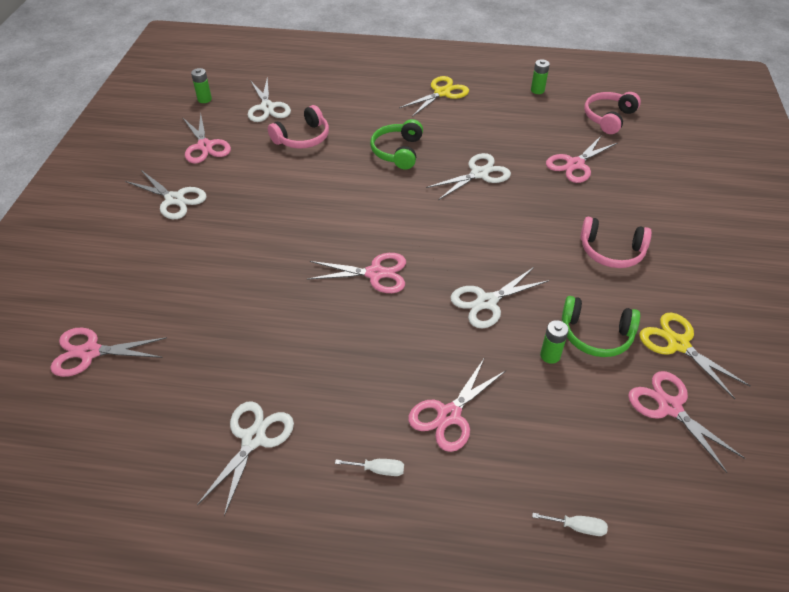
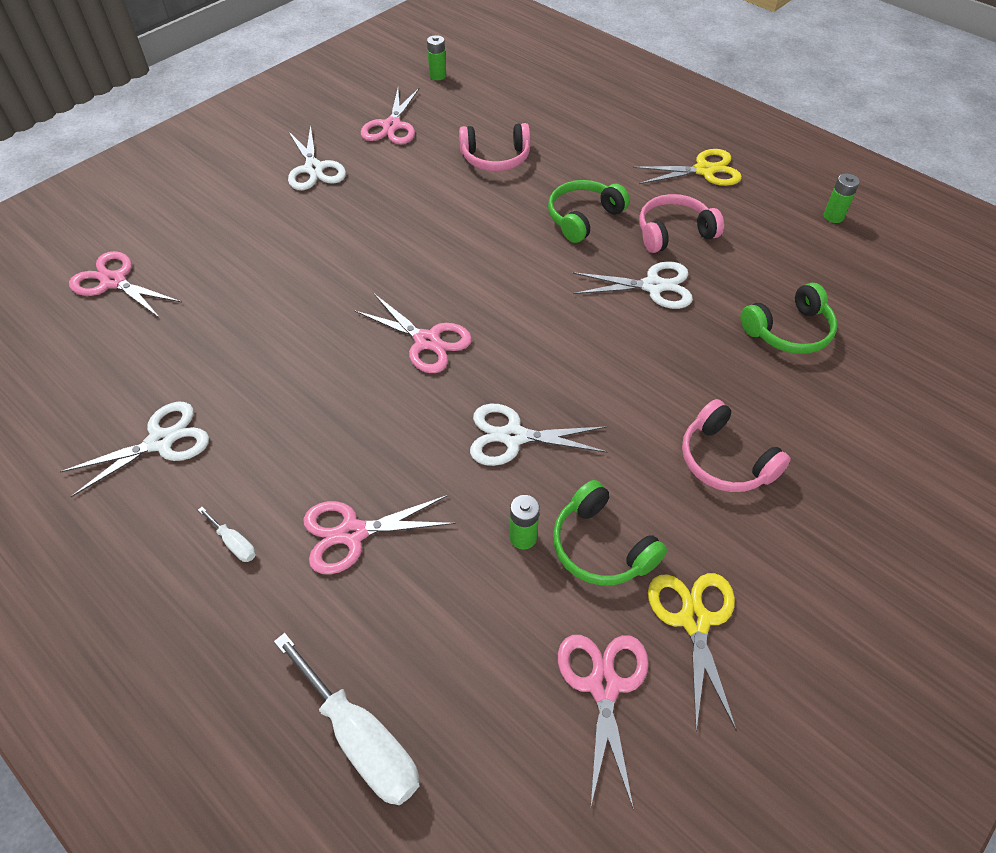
camera: 35 degrees right, 5 degrees up
white scissors [248,77,291,122] -> none
white screwdriver [532,513,608,536] -> white screwdriver [274,633,420,806], size x2.19
pink scissors [546,135,617,183] -> green headphones [741,283,837,354]
pink headphones [584,92,641,134] -> pink headphones moved to [639,194,724,253]

